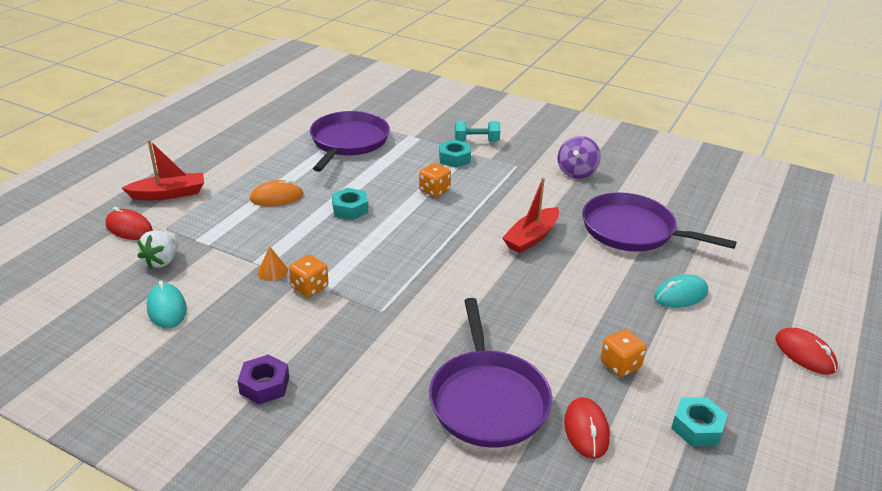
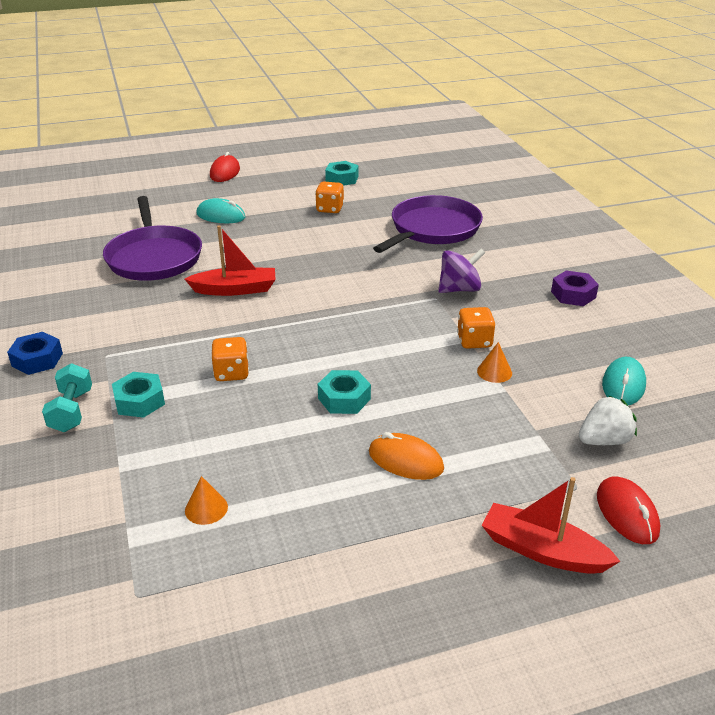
camera: 135 degrees left, 0 degrees up
purple pan [310,111,390,172] -> orange cone [185,476,228,525]
turquoise dumbbell [455,121,500,142] -> turquoise dumbbell turned 45 degrees clockwise [42,363,92,432]
purple spinning top [557,136,601,179] -> purple spinning top moved to [438,248,485,293]
red mouse [564,397,610,459] -> none
none -> blue nut [7,332,63,375]

